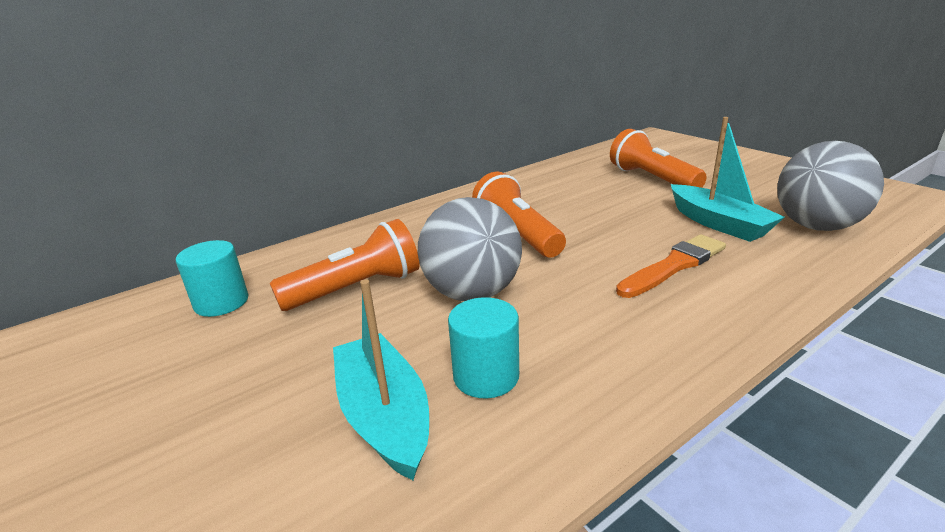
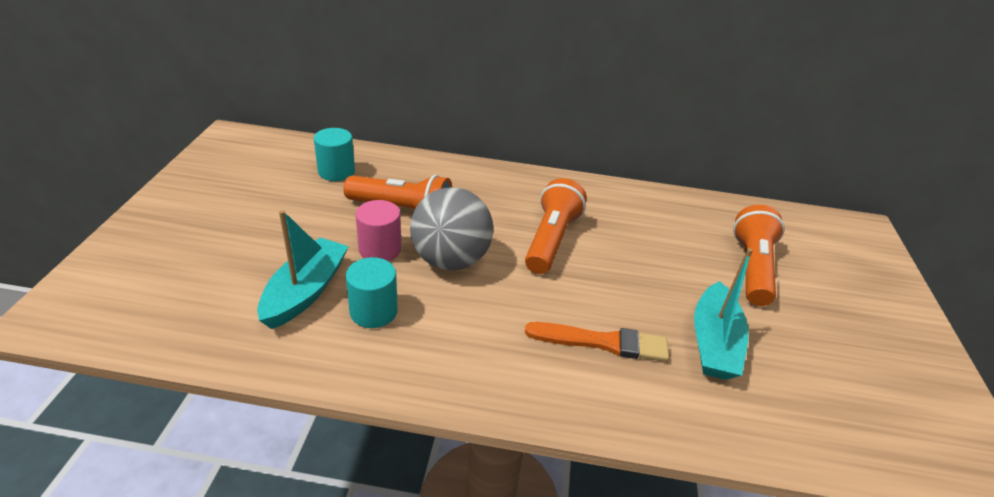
camera: 40 degrees right, 10 degrees up
grey ball [777,141,884,231] -> none
none -> pink cylinder [356,200,401,261]

